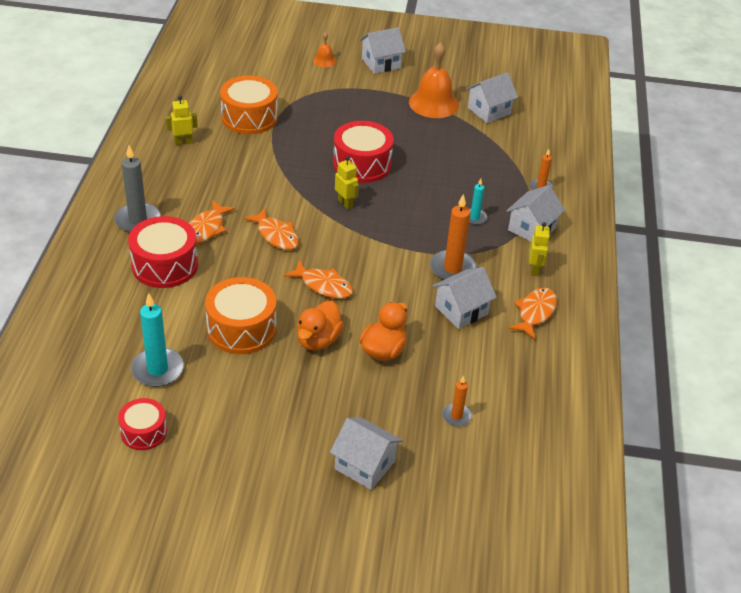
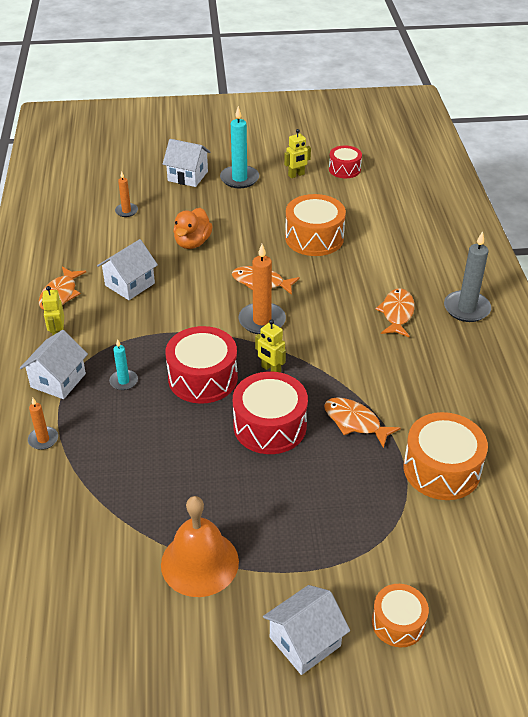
camera: 170 degrees right, 0 degrees up
red drum [128,216,198,288] -> red drum moved to [165,326,238,404]
turquoise candle [131,293,184,387] -> turquoise candle moved to [220,106,259,188]
yellow robot [166,96,198,145] -> yellow robot moved to [284,129,311,178]
orange fish [243,208,299,250] -> orange fish moved to [324,397,401,448]
orange duck [297,301,344,351] -> none
orange bell [313,32,337,67] -> orange drum [372,584,429,647]
orange candle [430,194,477,280] -> orange candle moved to [238,244,286,334]
white house [466,72,518,123] -> none

